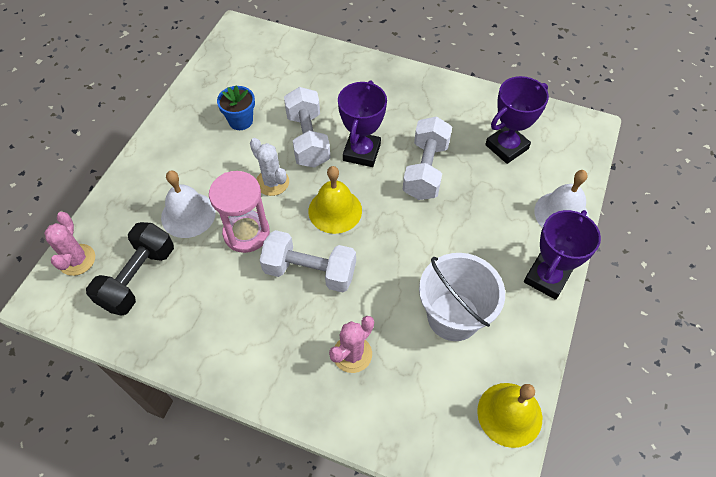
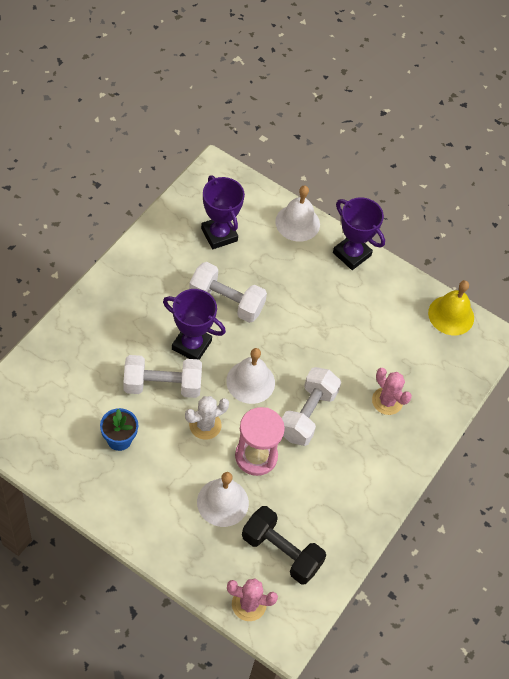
camera: 85 degrees left, 0 degrees up
yellow bell [308,166,362,234] -> white bell [226,348,275,404]
white bucket [419,253,505,341] -> none

